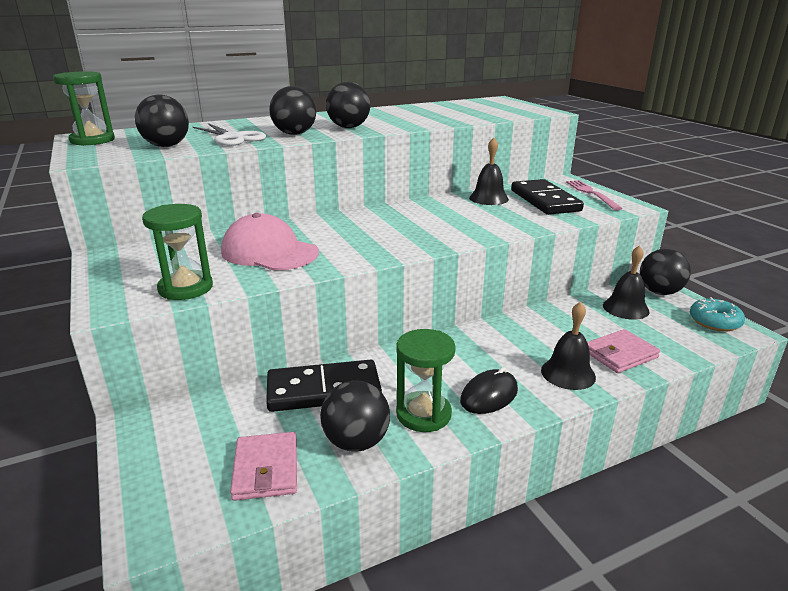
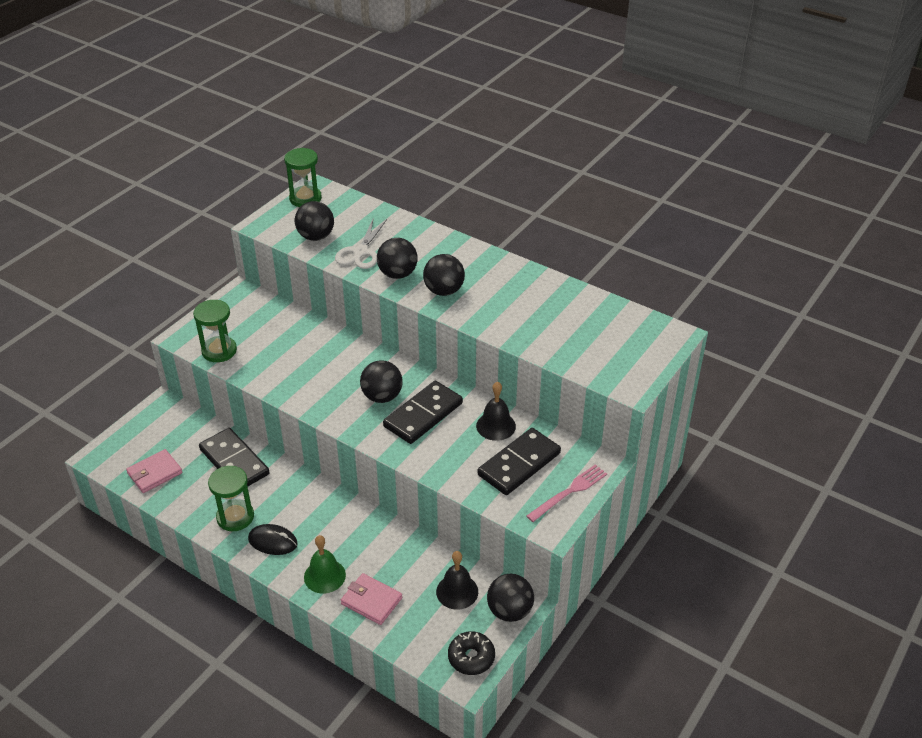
camera: 60 degrees right, 15 degrees up
pink cap [221,213,319,271] -> none
black ball [320,380,390,452] -> black ball moved to [360,360,403,403]
black bell [541,302,596,390] -> green bell [304,535,346,593]
turquoise donut [690,297,745,332] -> black donut [448,631,495,675]
none -> black domino [383,381,463,444]

